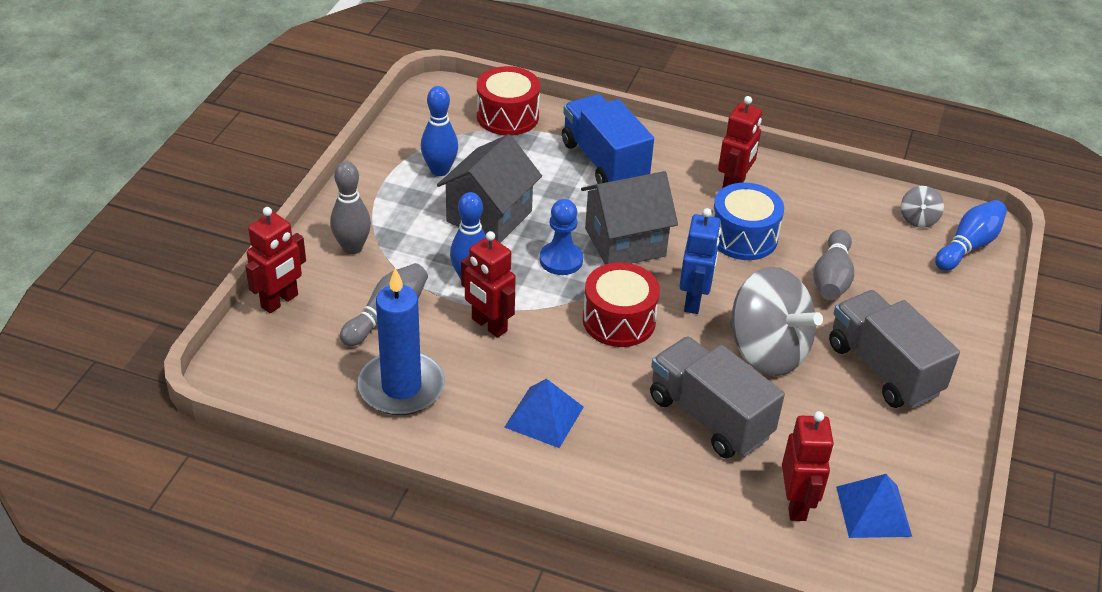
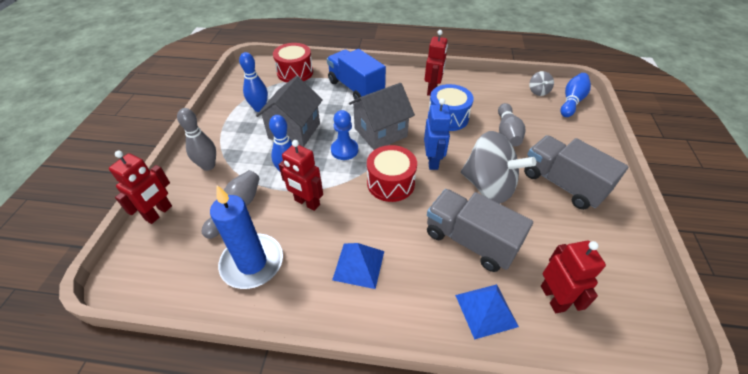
camera: 10 degrees left, 5 degrees up
blue pyramid [836,474,912,538] -> blue pyramid moved to [455,284,519,340]

